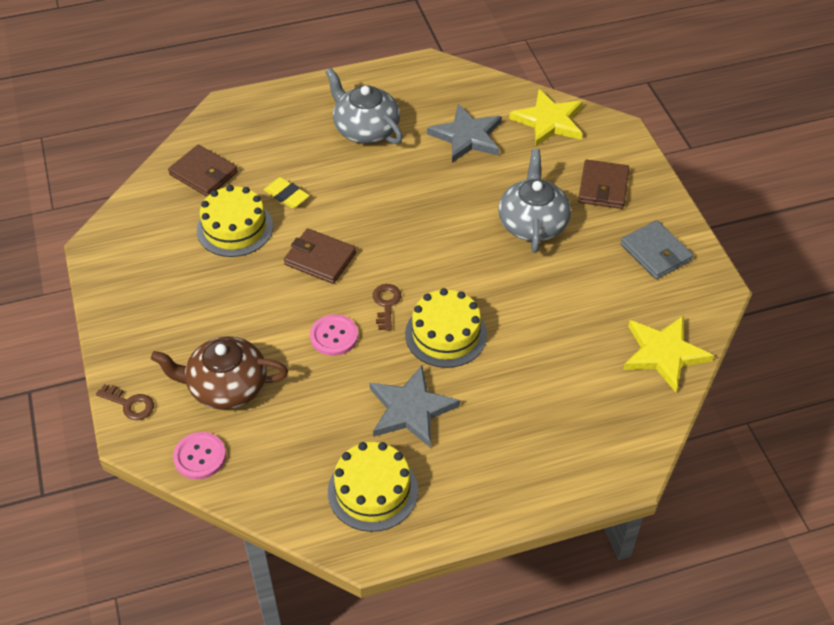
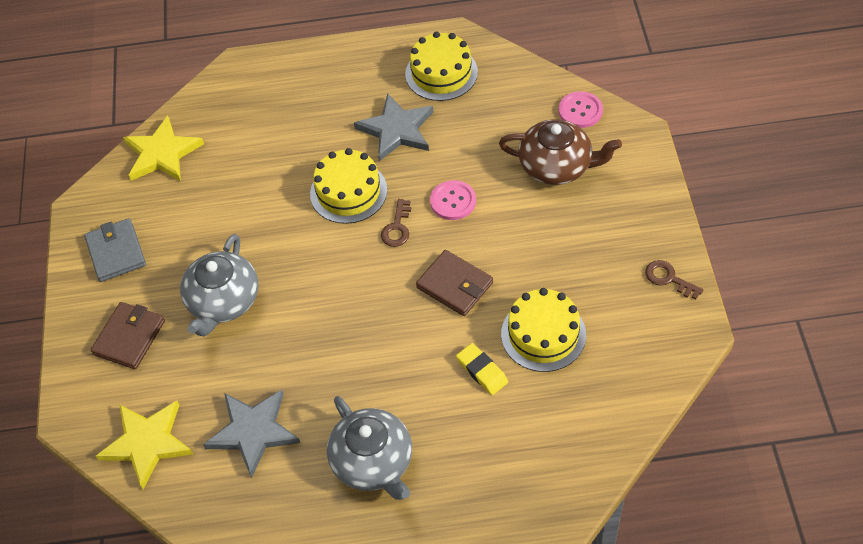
camera: 165 degrees left, 5 degrees up
brown key [96,384,154,420] -> brown key moved to [645,260,703,299]
brown wallet [168,145,238,196] -> none

